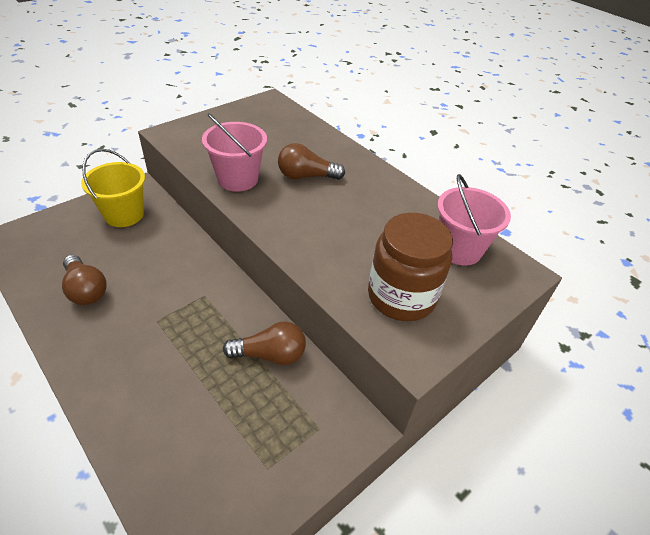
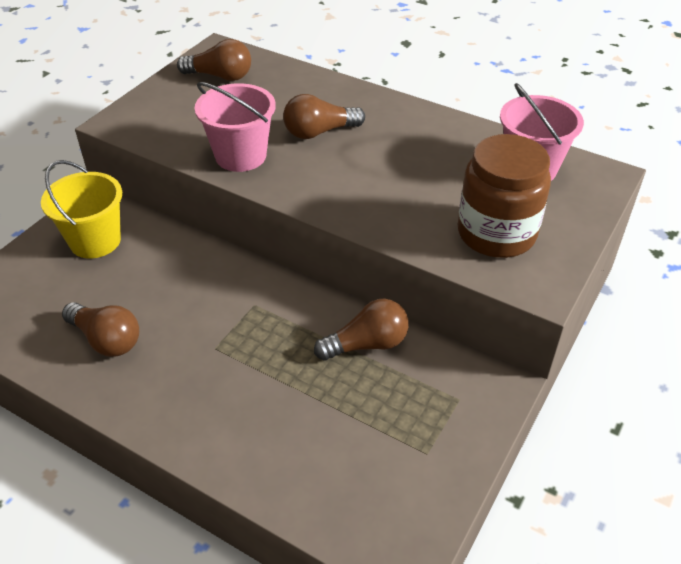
camera: 15 degrees left, 0 degrees up
none -> brown light bulb [177,39,251,81]

